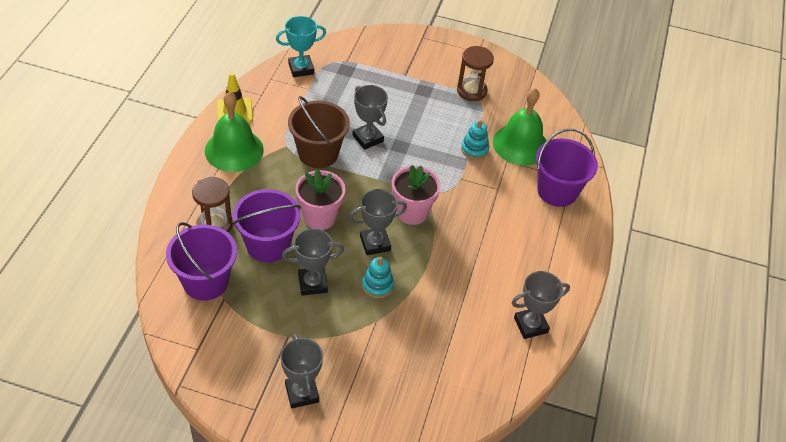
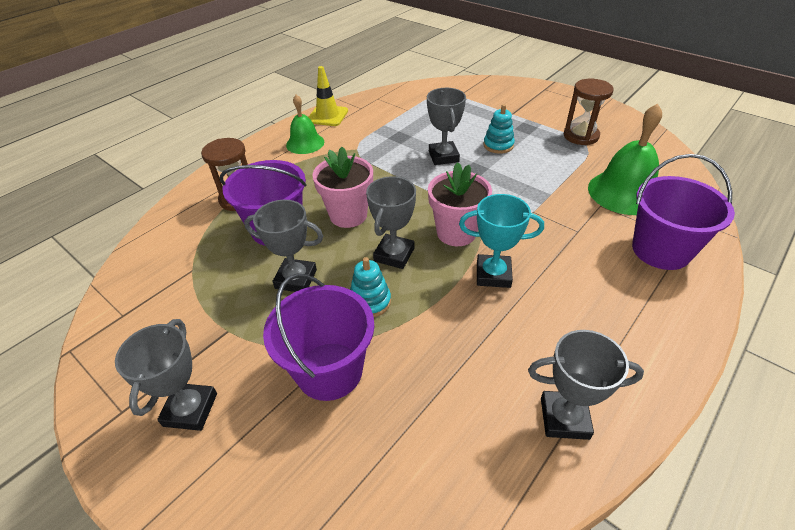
camera: 30 degrees right, 5 degrees down
purple bucket [166,222,237,301] -> purple bucket moved to [263,274,374,401]
green bell [205,92,264,172] -> green bell [286,94,324,154], size x0.64
turquoise trophy [276,16,326,77] -> turquoise trophy moved to [459,194,544,288]
brown bucket [288,96,350,168] -> none
grey trophy [349,189,407,255] -> grey trophy turned 75 degrees counterclockwise [366,176,416,269]
turquoise stacking toy [461,120,489,159] -> turquoise stacking toy moved to [483,104,515,154]

